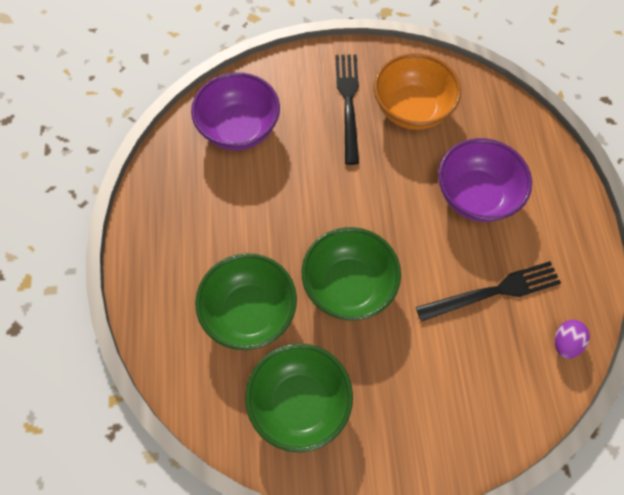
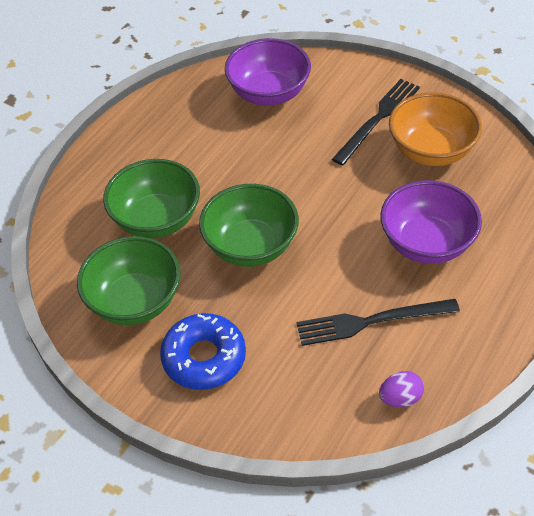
camera: 40 degrees right, 15 degrees down
black fork [416,261,561,322] -> black fork turned 150 degrees clockwise [296,299,460,346]
none -> blue donut [160,313,246,390]

